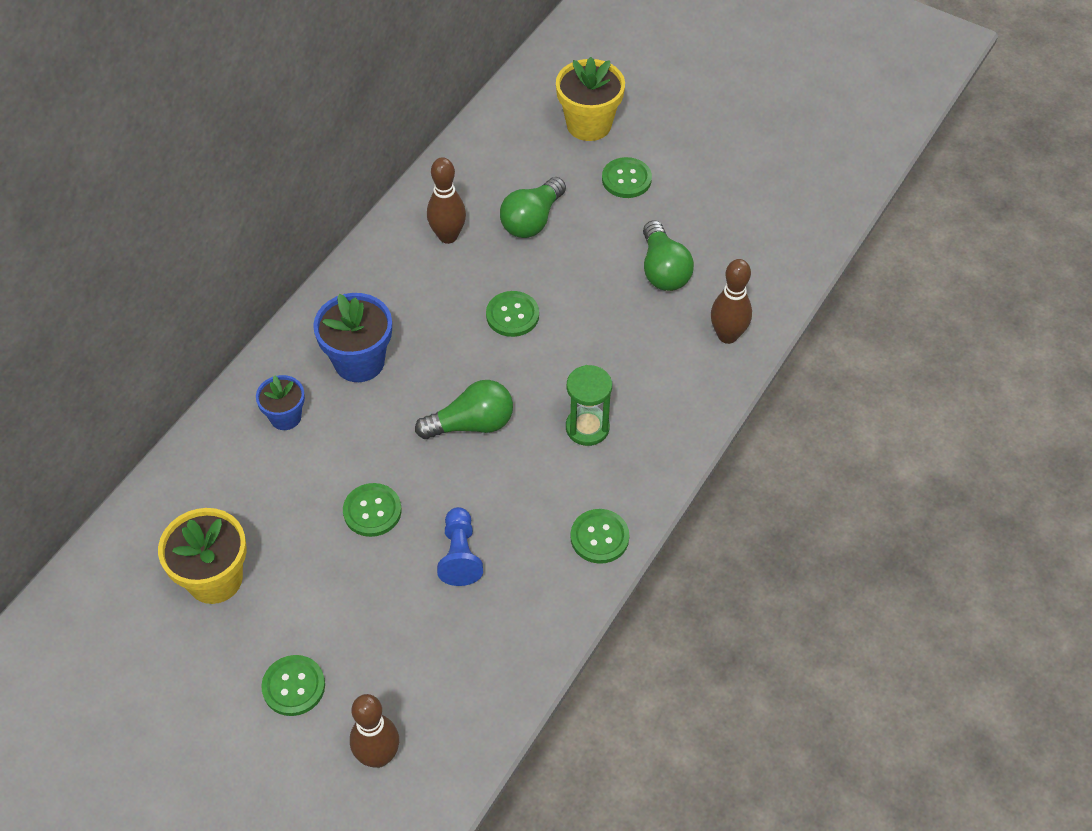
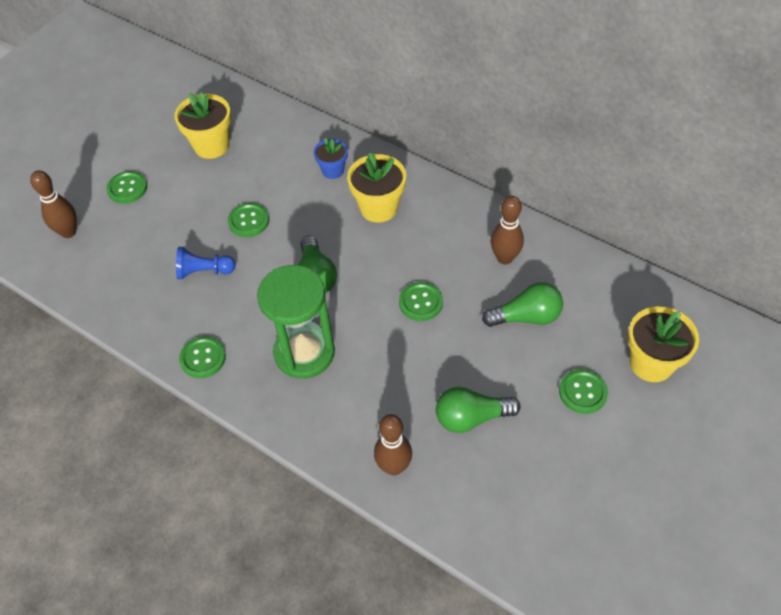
camera: 95 degrees right, 0 degrees up
blue flower pot [313,293,392,382] -> yellow flower pot [347,152,406,223]
green light bulb [500,177,566,238] -> green light bulb turned 135 degrees clockwise [482,282,563,327]
green hourglass [566,365,612,446] -> green hourglass [257,265,335,379], size x1.71

